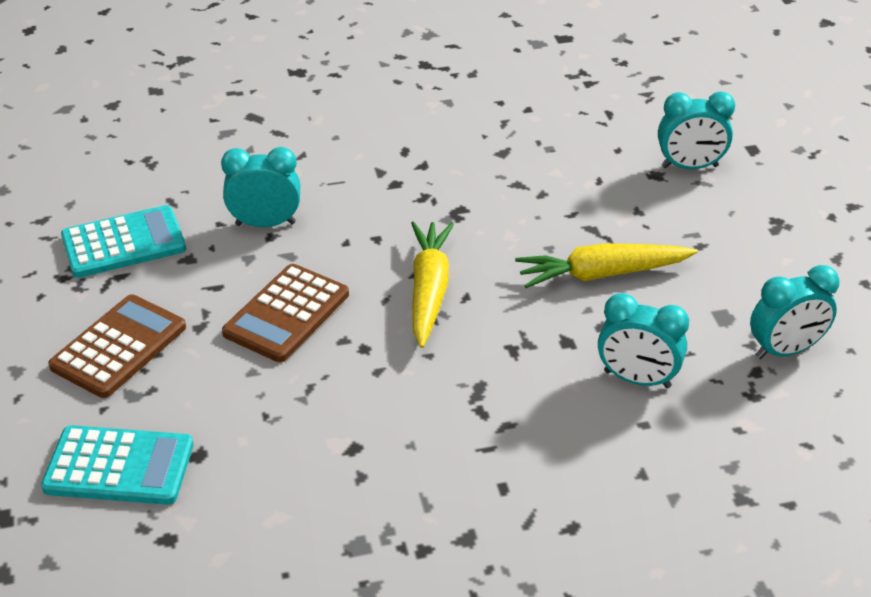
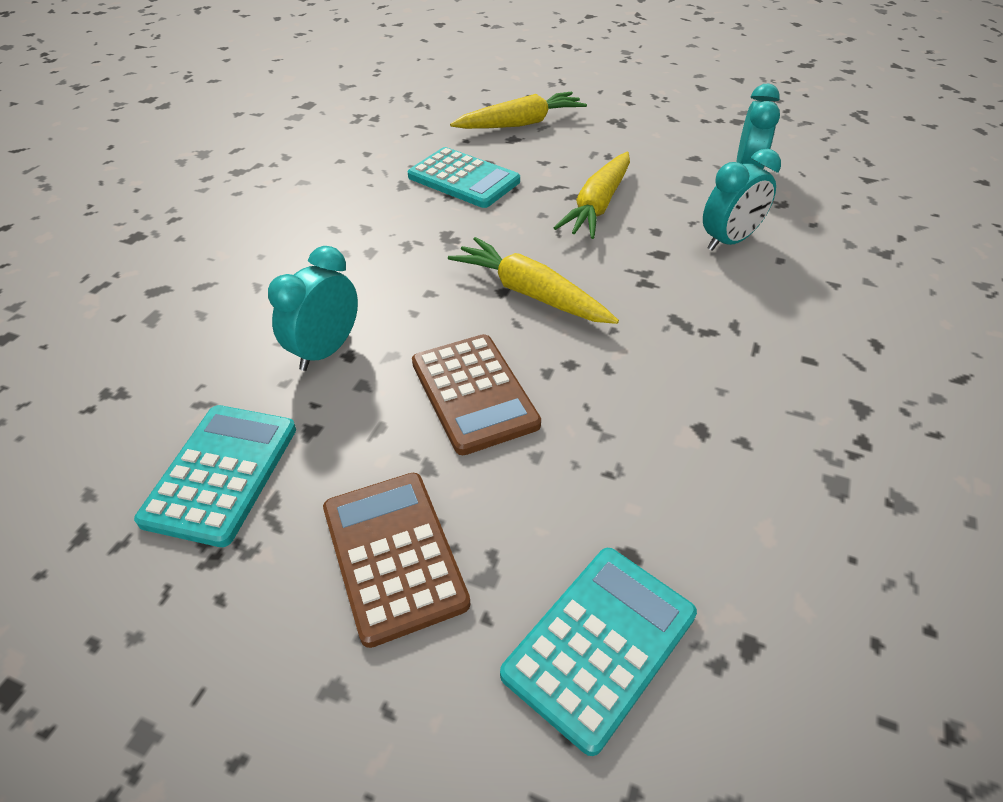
camera: 55 degrees left, 5 degrees up
turquoise clock [658,91,735,169] -> yellow carrot [450,92,587,129]
none -> turquoise calculator [408,147,520,208]

